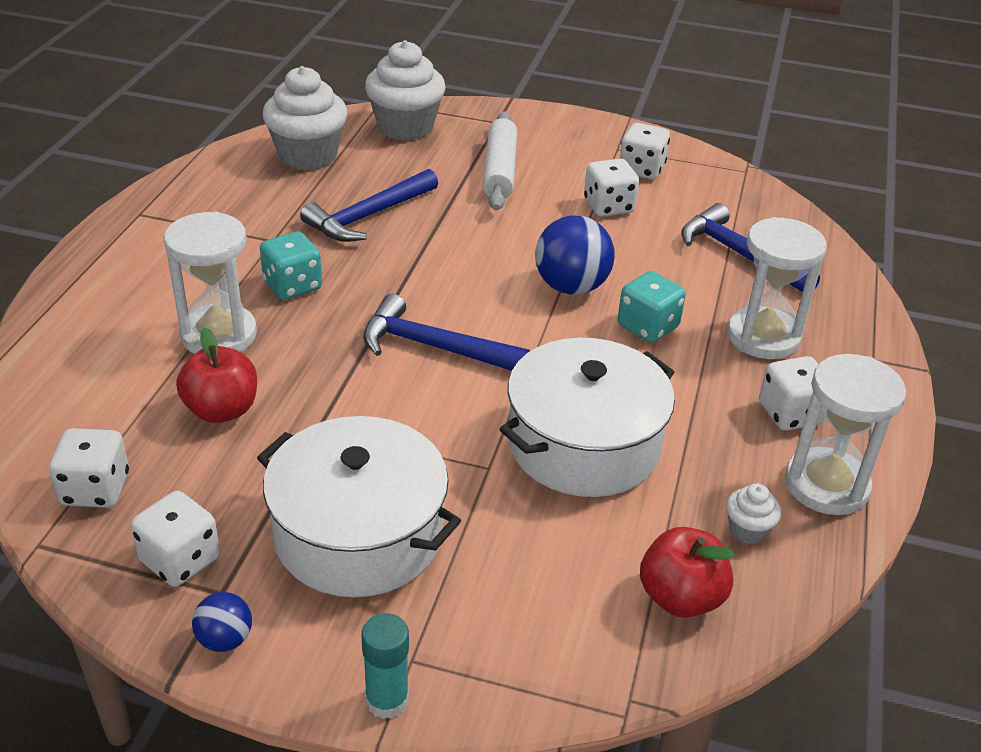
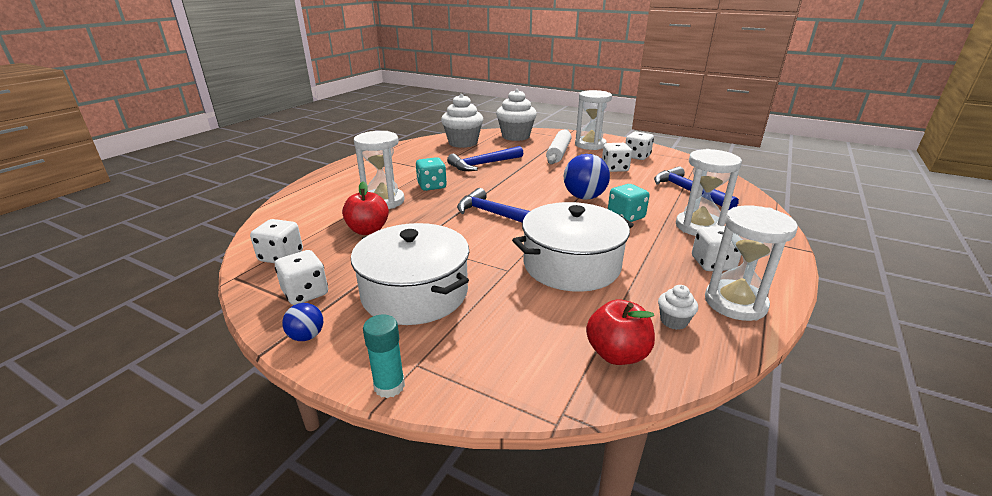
camera: 15 degrees right, 10 degrees down
none -> white hourglass [575,90,612,150]

